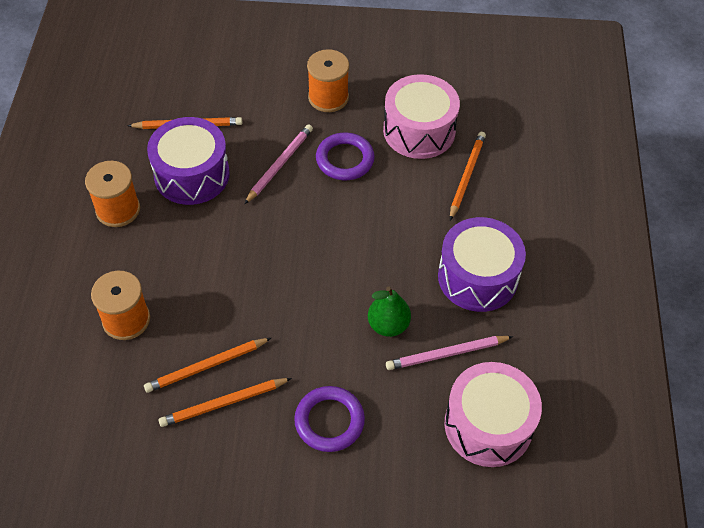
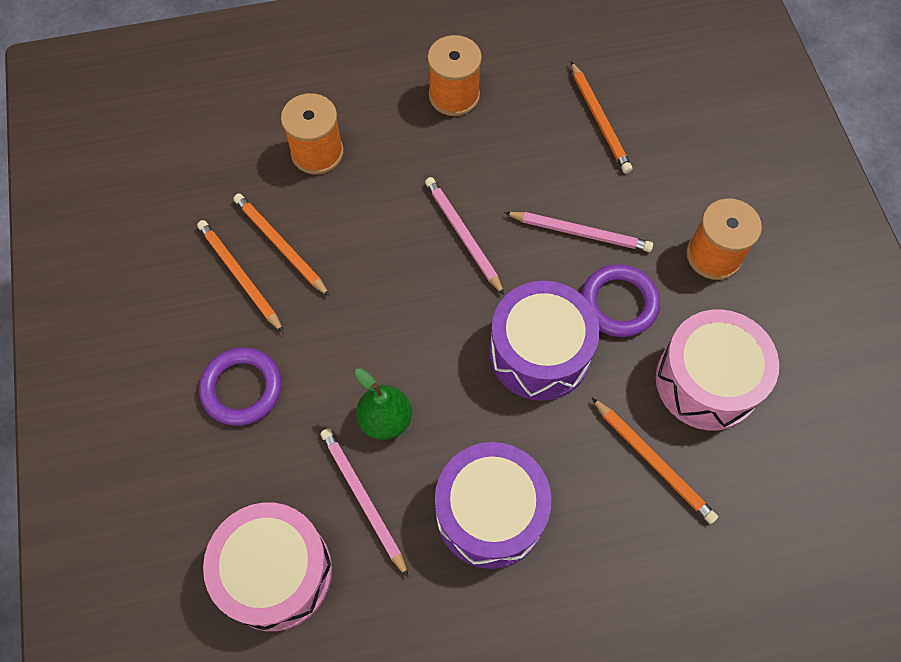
camera: 75 degrees right, 10 degrees up
purple drum [147,117,230,205] -> purple drum moved to [489,281,600,401]
orange pencil [450,132,486,220] -> orange pencil turned 45 degrees clockwise [592,398,718,524]
none -> pink pencil [425,177,504,295]

